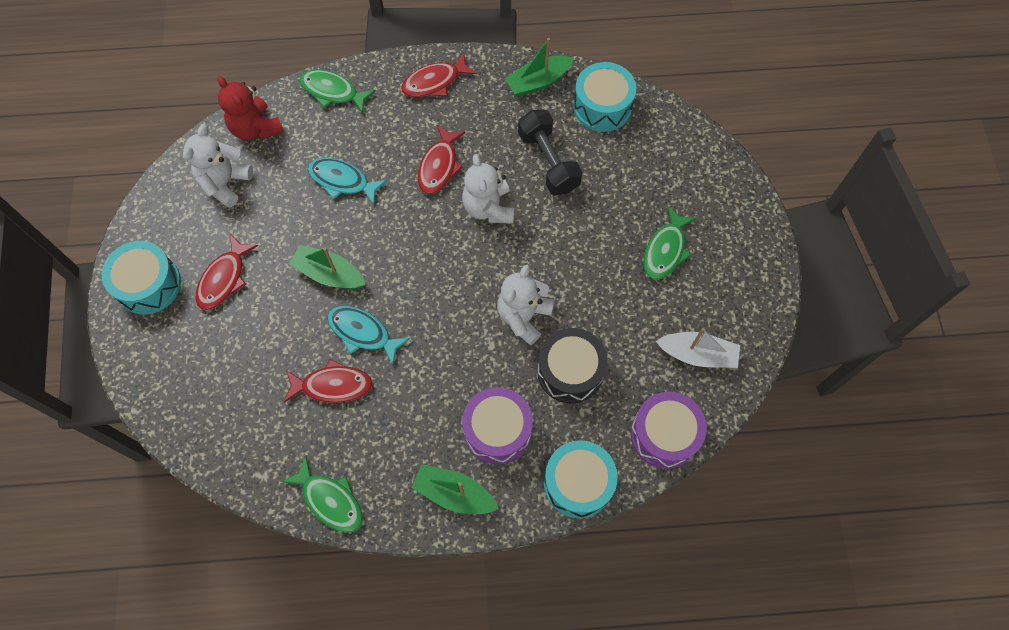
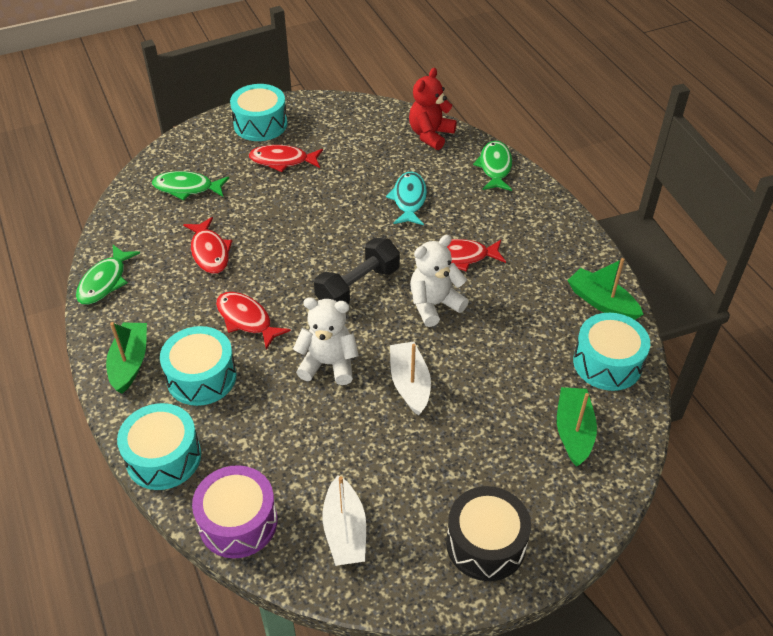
camera: 70 degrees right, 20 degrees down
white teddy bear [183,125,253,208] -> none
green boat [289,245,366,289] -> green boat moved to [557,387,597,467]
turquoise fish [327,306,410,365] -> none
red fish [401,52,477,97] -> red fish moved to [216,292,291,350]
purple drum [462,387,533,464] -> turquoise drum [160,326,236,406]
black dumbbell [518,110,582,195] -> black dumbbell moved to [314,237,400,304]
black drum [537,328,607,404] -> black drum moved to [446,486,531,581]
green fish [644,206,697,280] -> green fish moved to [152,171,229,201]
none -> white boat [390,342,431,416]

